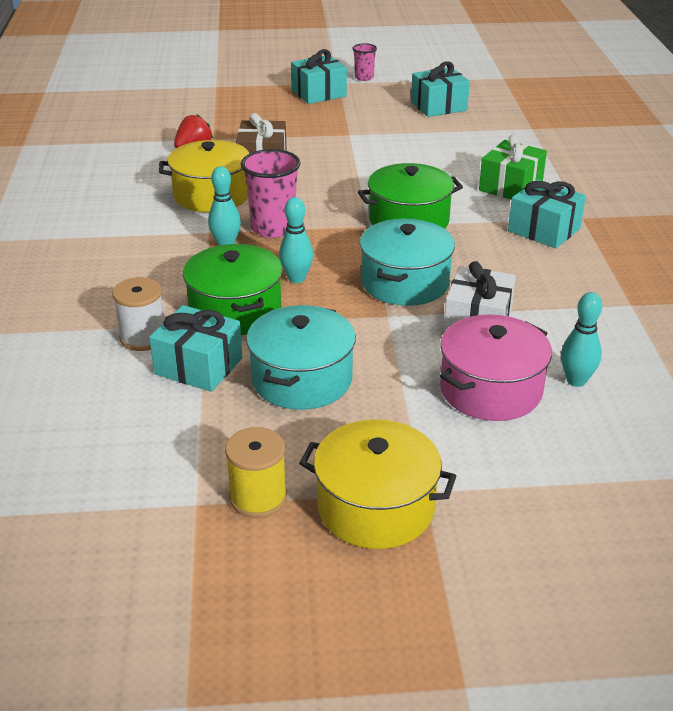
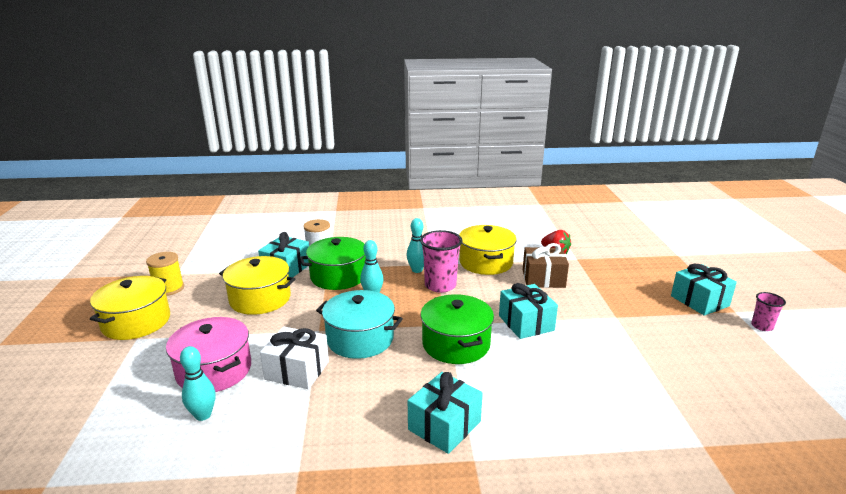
camera: 90 degrees right, 10 degrees down
turquoise pot [246,305,356,410] -> yellow pot [219,256,295,315]
turquoise gift [411,61,470,117] -> turquoise gift moved to [499,283,558,339]
green gift [479,135,547,200] -> none

